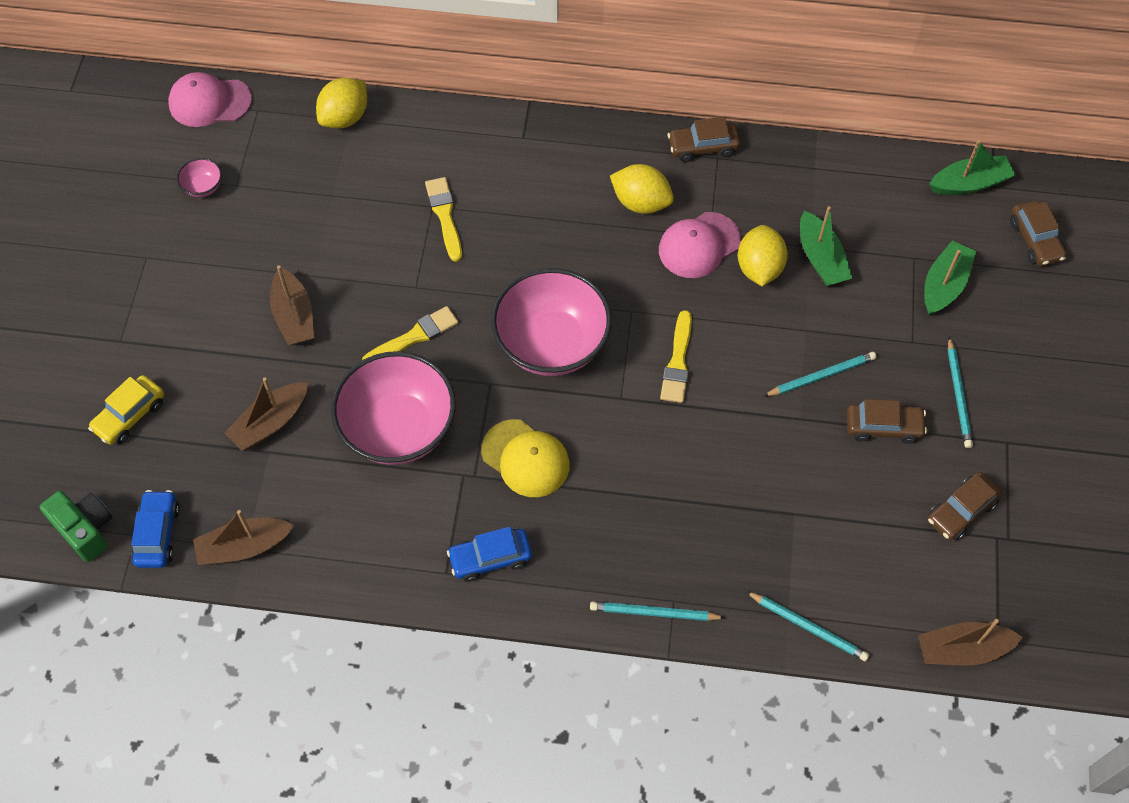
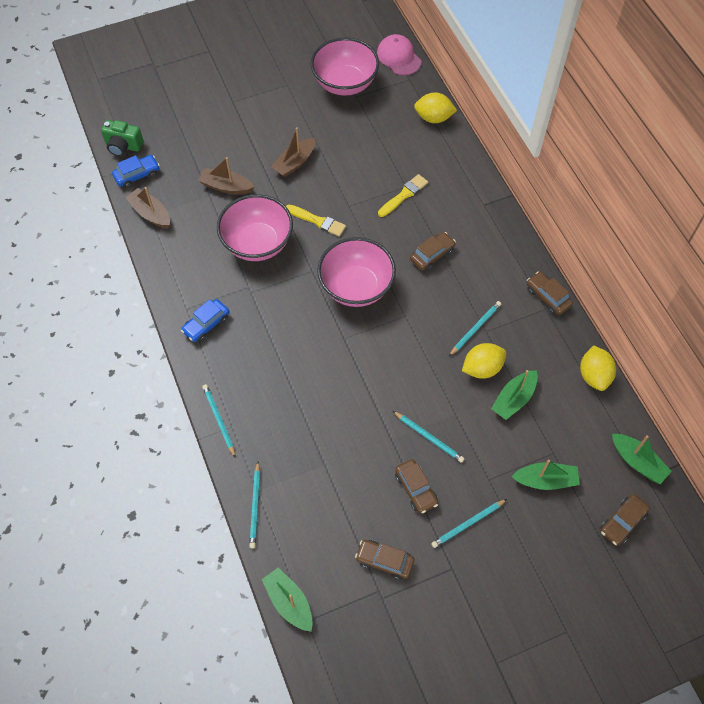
camera: 60 degrees right, 0 degrees up
green camera [40,491,112,562] -> green camera turned 90 degrees clockwise [101,120,144,157]
yellow car [88,375,164,445] -> none
pink bowl [177,158,222,197] -> pink bowl [311,38,379,96], size x2.49
blue car [447,527,532,582] -> blue car turned 90 degrees counterclockwise [181,299,229,342]
yellow cap [481,419,570,497] -> none
yellow lemon [610,164,674,214] -> yellow lemon moved to [580,345,616,391]
pink cap [659,212,741,278] -> turquoise pencil [449,301,501,356]
yellow brush [660,310,692,403] -> none
brown boat [918,619,1023,666] -> green boat [262,567,313,632]
none -> brown car [410,232,456,271]

